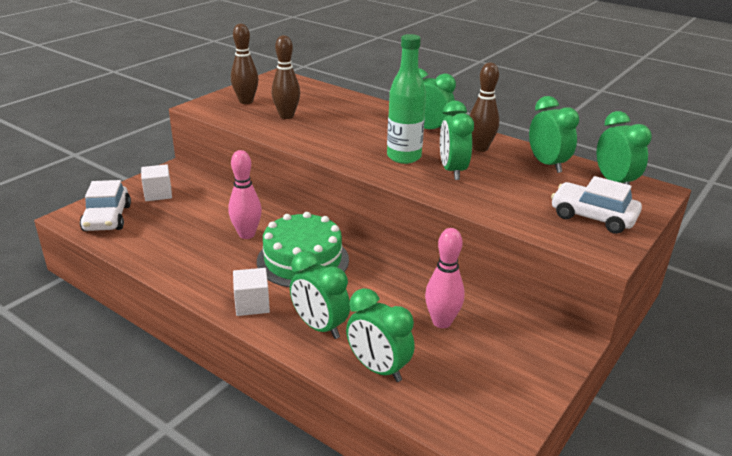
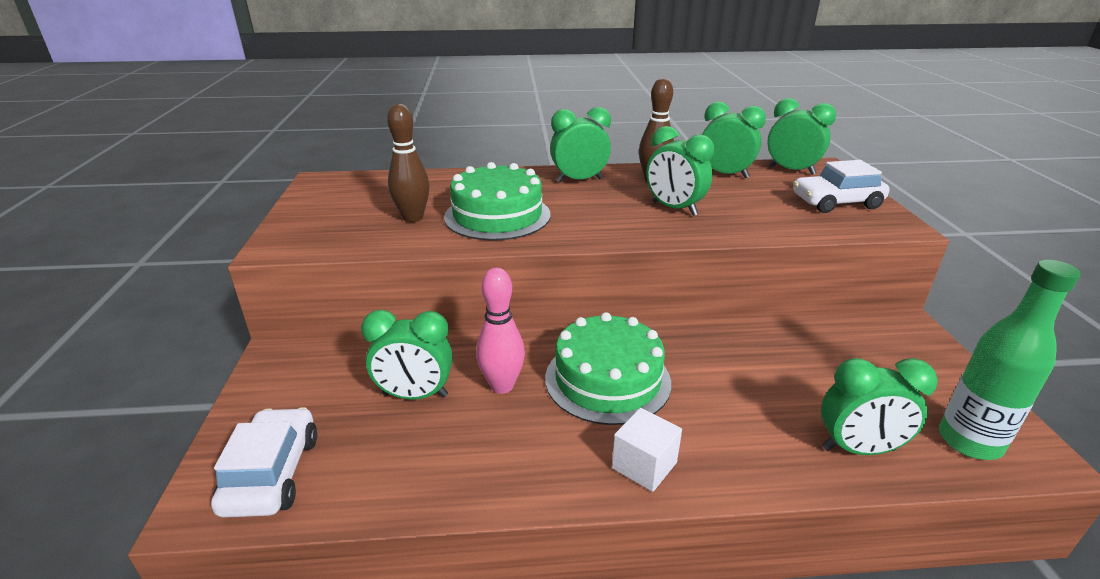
camera: 40 degrees left, 0 degrees up
white car [80,180,131,231] -> white car turned 135 degrees counterclockwise [211,407,317,518]
white cube [141,164,172,201] -> none
brown bowling pin [231,24,259,104] -> none
green clock [290,251,350,339] -> green clock moved to [361,310,453,400]
green bottle [387,34,426,164] -> green bottle moved to [939,260,1081,460]
pink bowling pin [425,228,465,328] -> none
none -> green cake [444,162,550,240]

